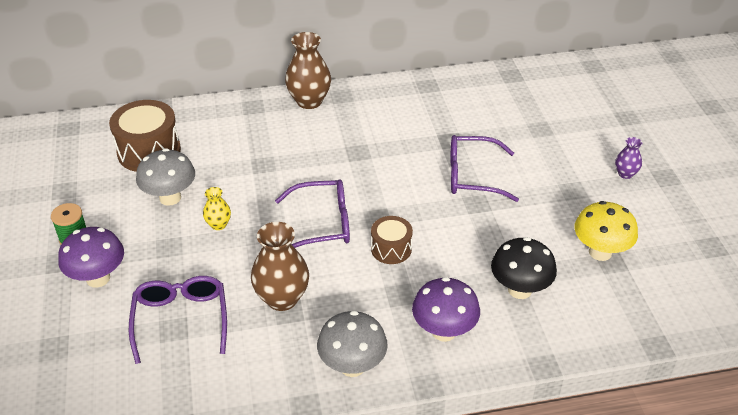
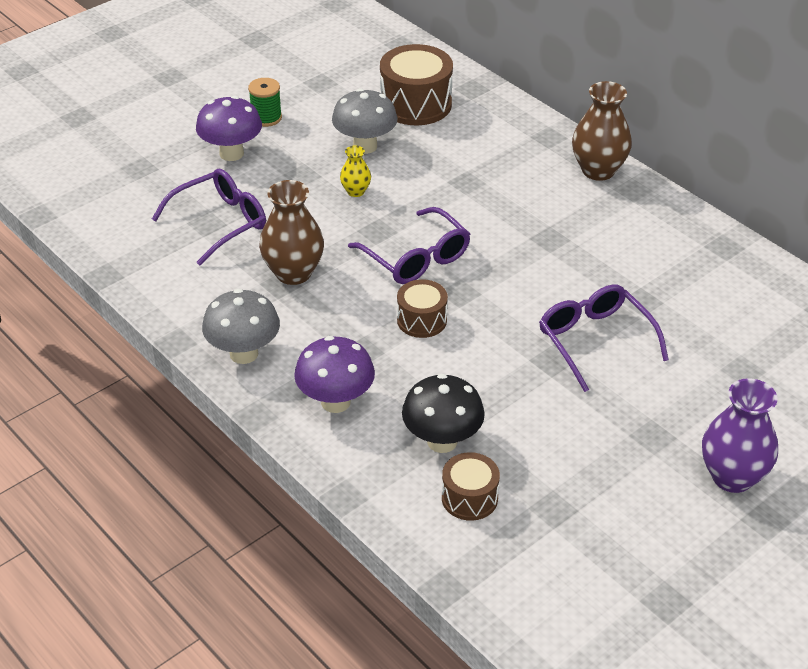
camera: 60 degrees right, 0 degrees up
yellow mushroom [574,201,638,261] -> none
purple vase [615,137,642,179] -> purple vase [702,378,778,493], size x1.92
none -> brown drum [442,452,500,521]

